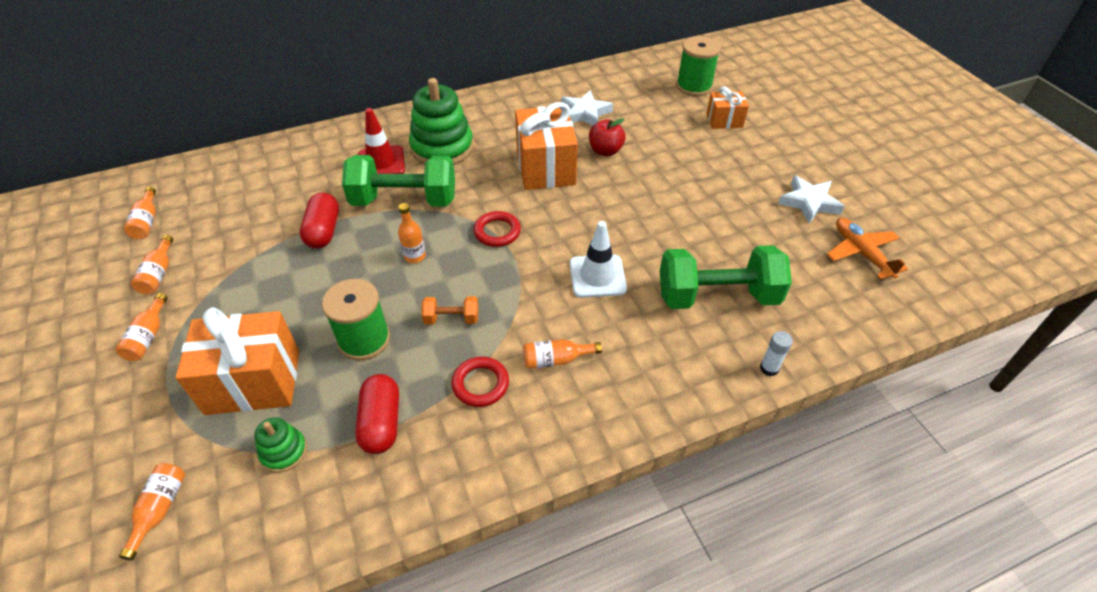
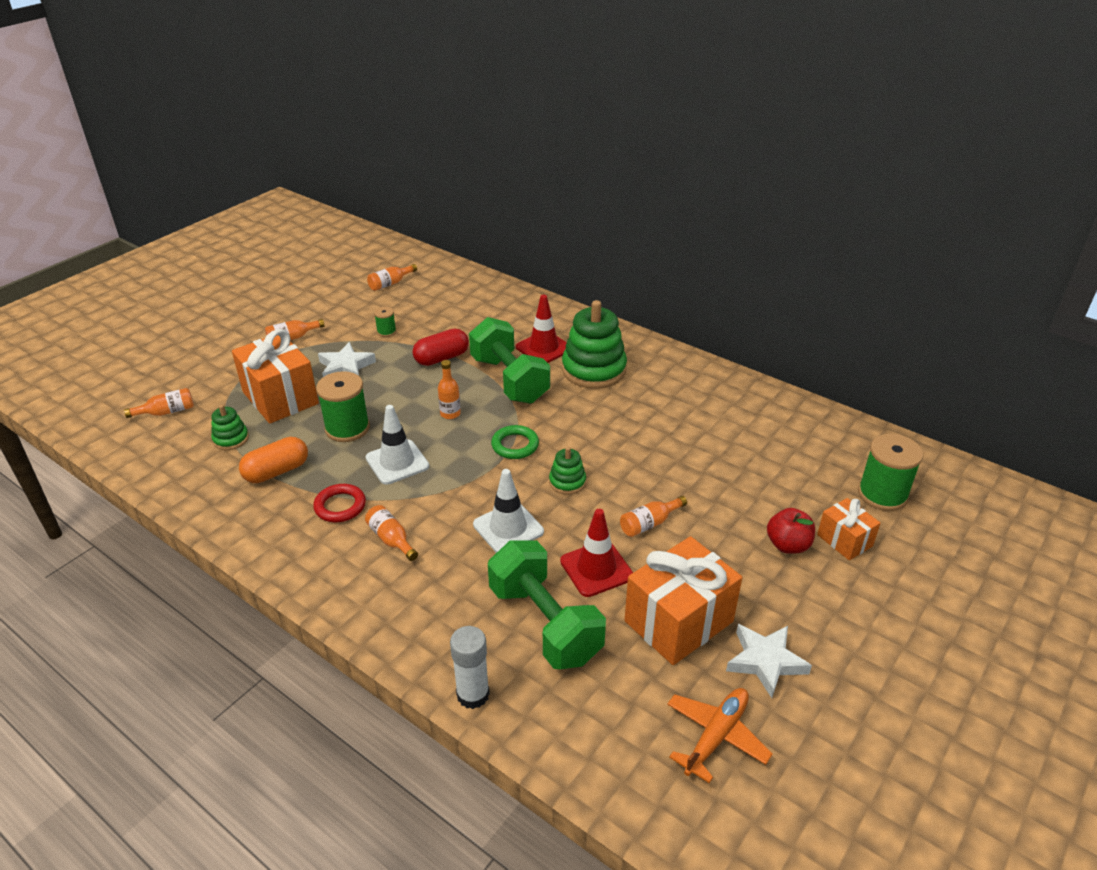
camera: 60 degrees right, 10 degrees down
orange bottle [131,235,173,294] -> orange bottle moved to [620,496,687,537]
red capsule [355,374,399,454] -> orange capsule [239,437,308,483]
orange dumbbell [421,296,478,325] -> white traffic cone [366,405,429,485]
red ring [473,211,521,247] -> green ring [491,425,539,459]
orange gift [515,102,578,190] -> orange gift moved to [625,536,742,665]
white star [561,90,613,126] -> white star moved to [318,342,376,377]
red apple [589,118,626,156] -> red apple moved to [767,508,815,554]
white glue stick [760,331,793,376] -> white glue stick [450,626,490,709], size x1.57
none -> green spool [374,307,396,337]
none -> green stacking toy [549,447,586,495]
none -> red traffic cone [560,509,633,597]

